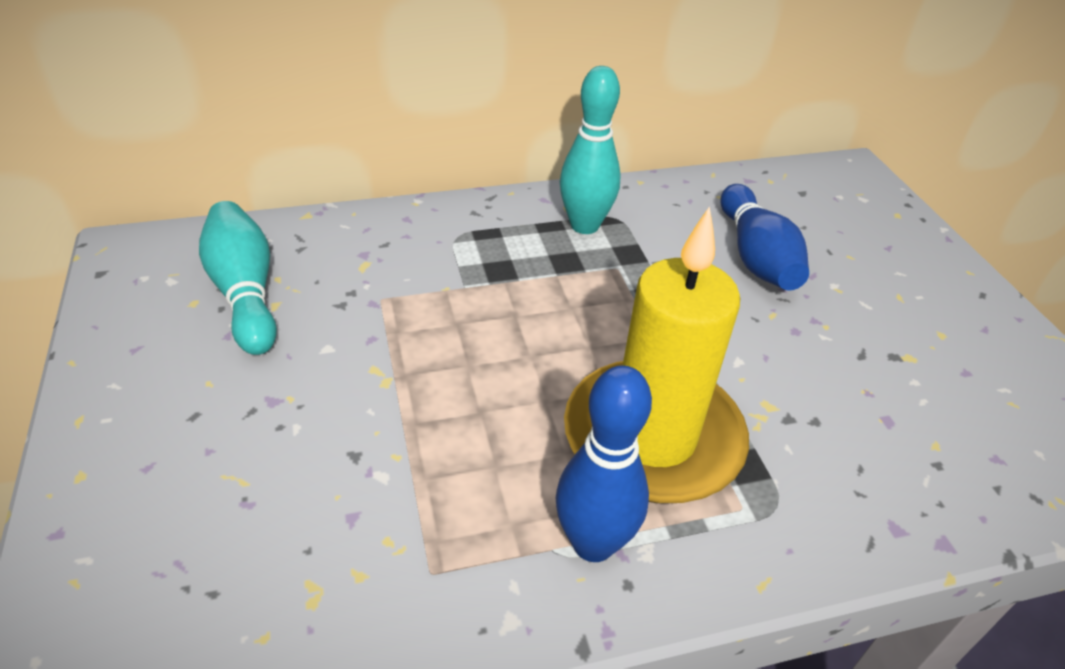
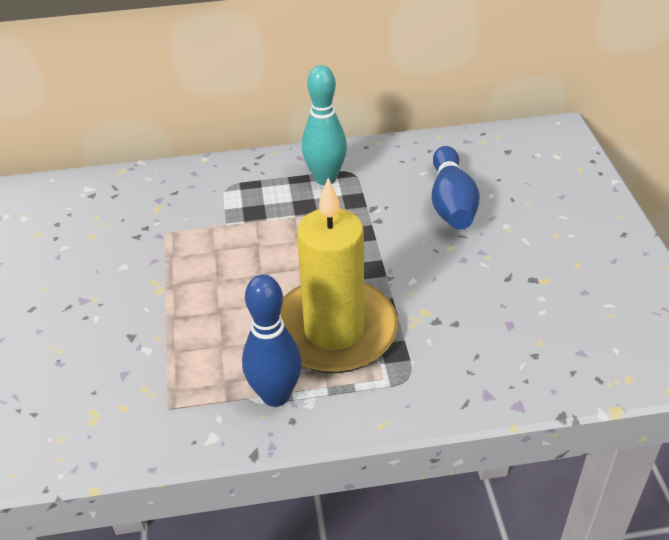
camera: 10 degrees right, 0 degrees up
turquoise bowling pin [199,201,277,355] -> none

